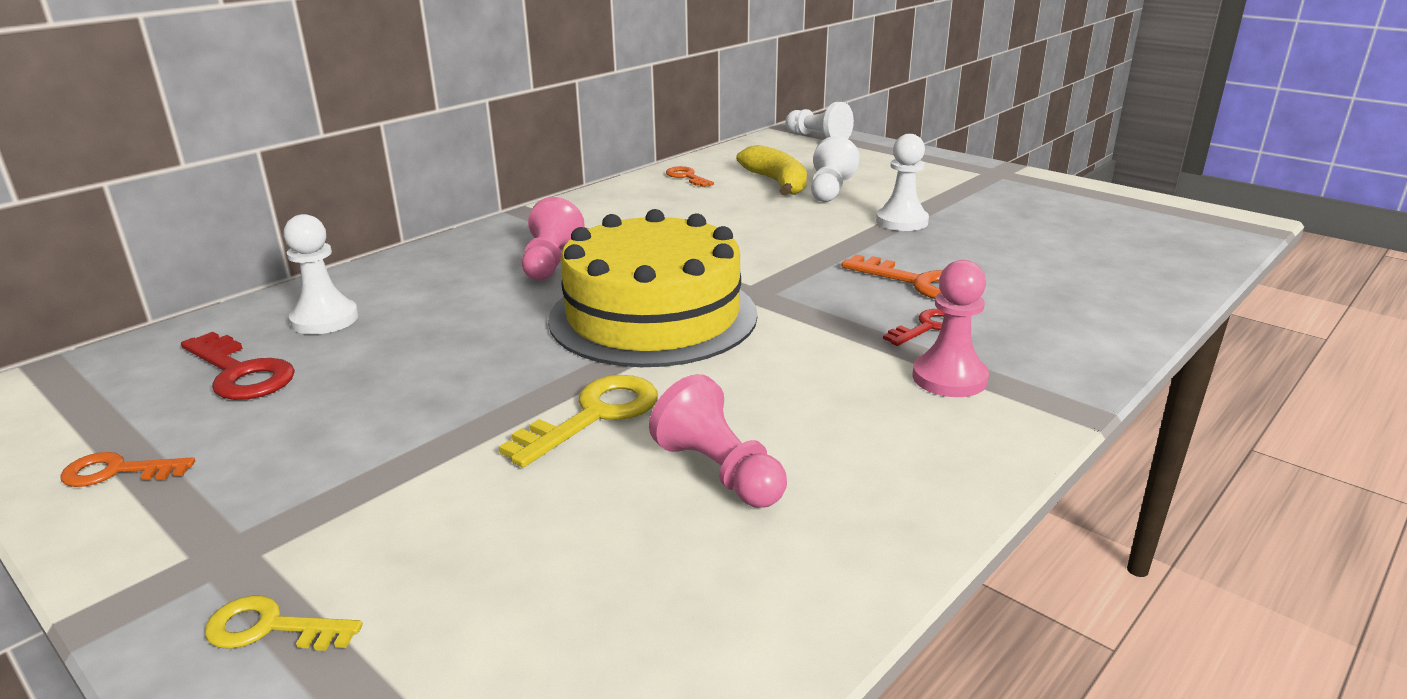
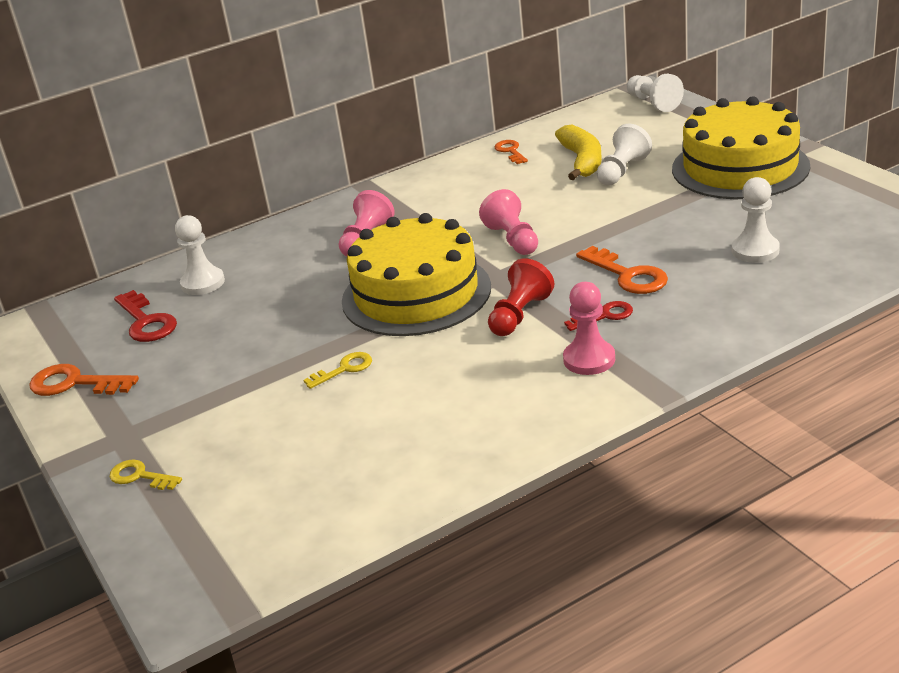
camera: 20 degrees right, 5 degrees up
orange key [60,452,195,487] -> orange key [29,364,139,396], size x1.60
yellow key [499,375,658,467] -> yellow key [304,352,372,389], size x0.63
pink pawn [649,374,787,508] -> pink pawn moved to [479,189,538,255]
white pawn [876,134,929,231] -> white pawn moved to [732,177,780,263]
none -> red pawn [488,258,554,336]
none -> yellow cake [672,96,810,199]

